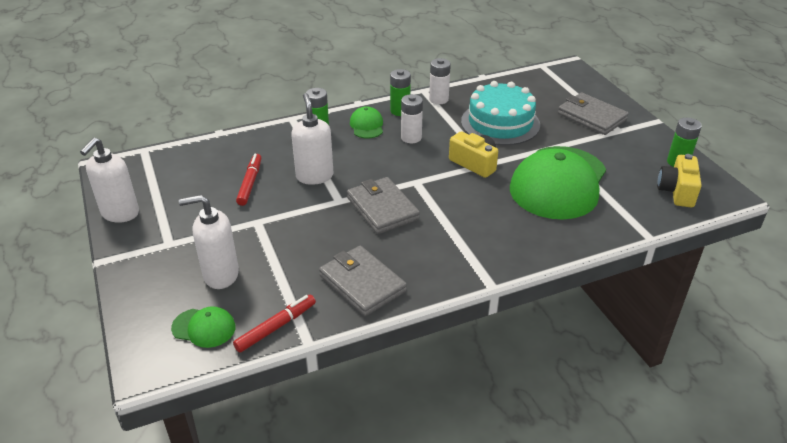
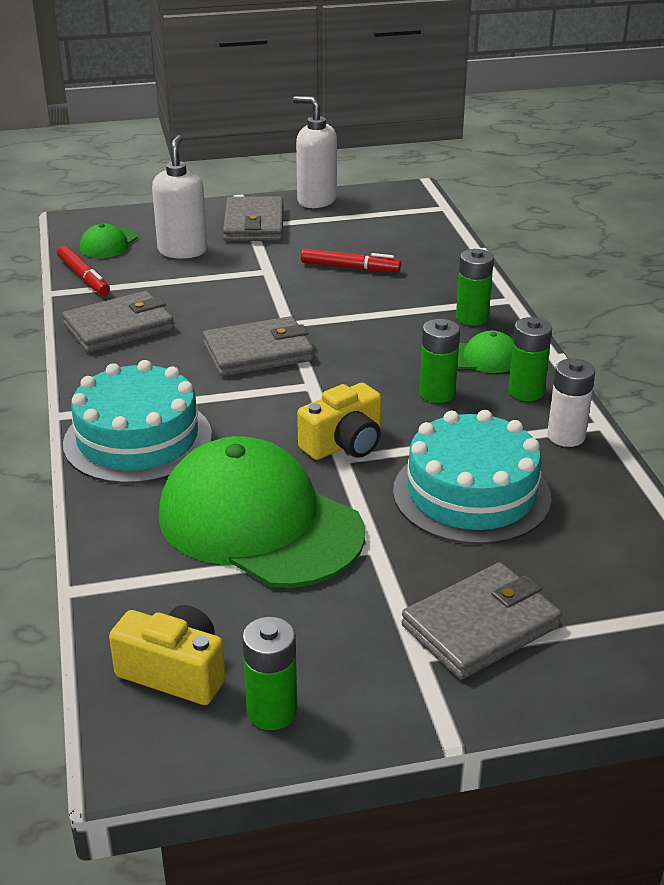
camera: 100 degrees right, 5 degrees down
white soap dispenser [291,93,334,185] -> none
white battery [401,94,423,143] -> green battery [419,319,460,403]
none -> turquoise cake [63,360,212,484]
none -> grey wallet [223,196,284,241]

